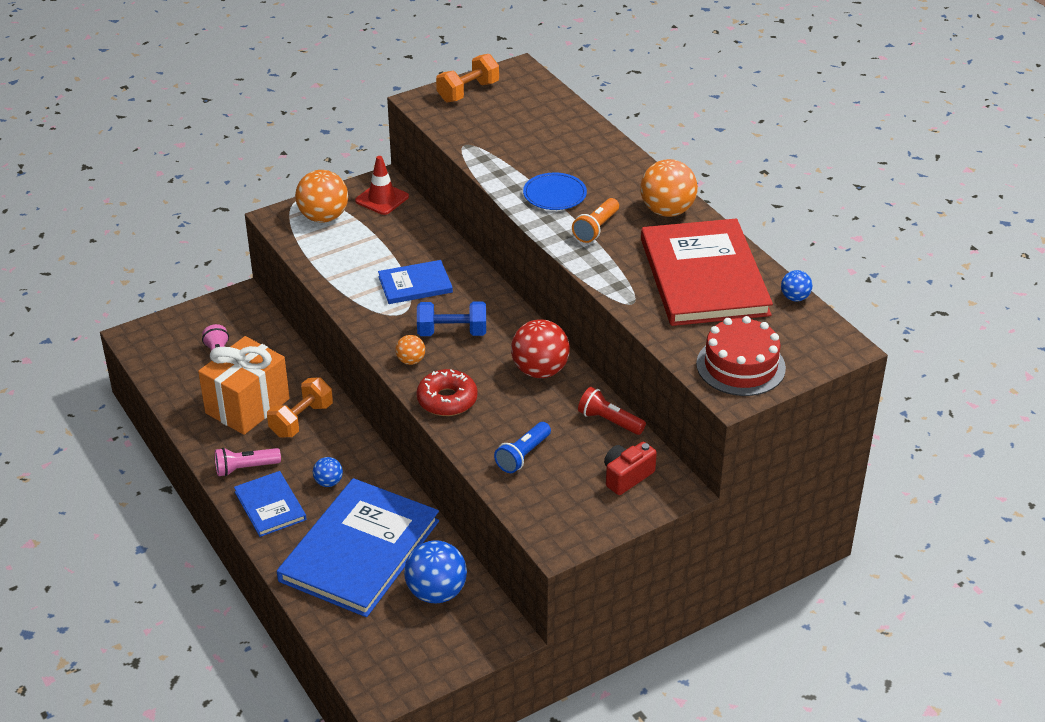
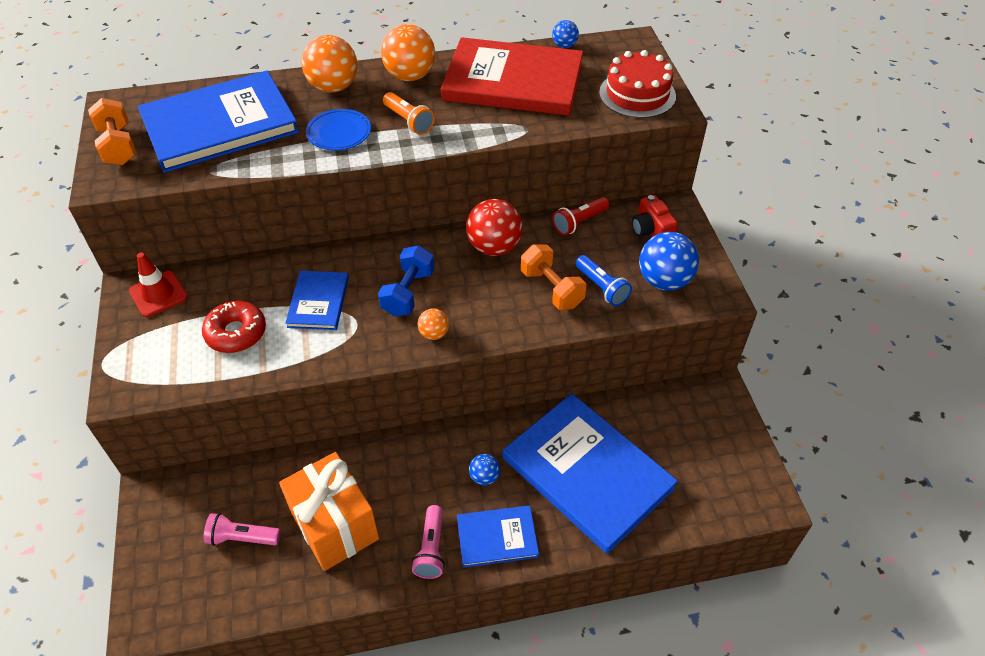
camera: 70 degrees left, 10 degrees up
orange dumbbell [267,377,333,438] -> orange dumbbell moved to [521,245,586,310]
orange ball [295,170,348,223] -> orange ball moved to [302,35,358,93]
blue ball [404,540,467,604] -> blue ball moved to [639,232,699,291]
red donut [416,369,478,416] -> red donut moved to [202,301,266,353]
none -> blue book [138,70,299,173]

